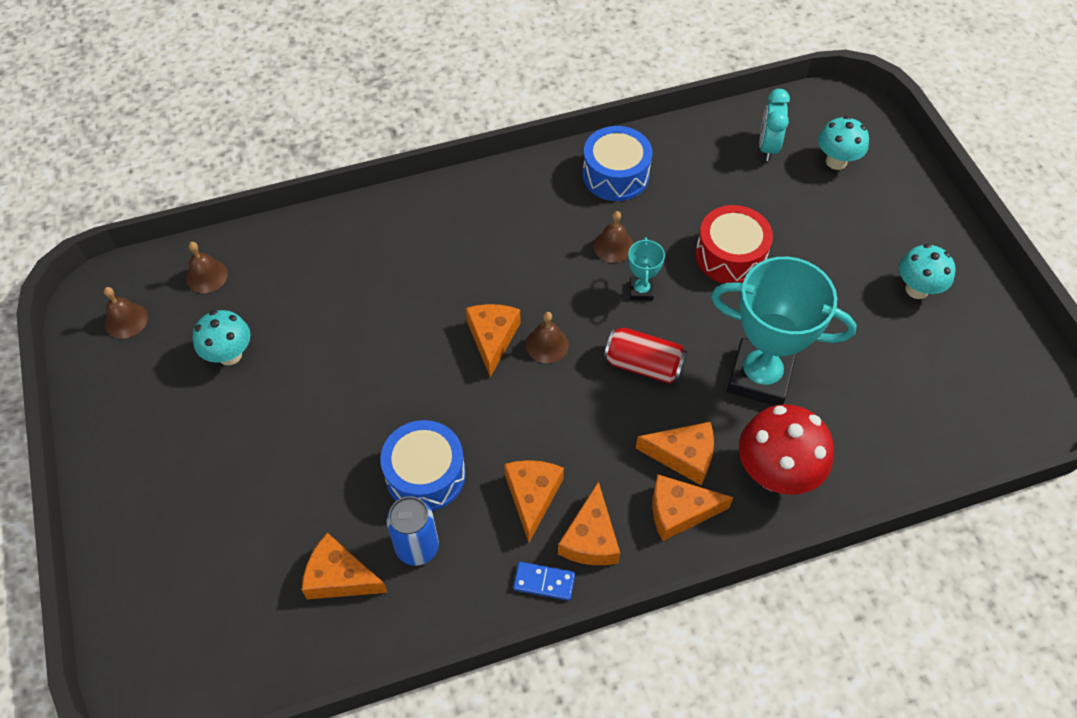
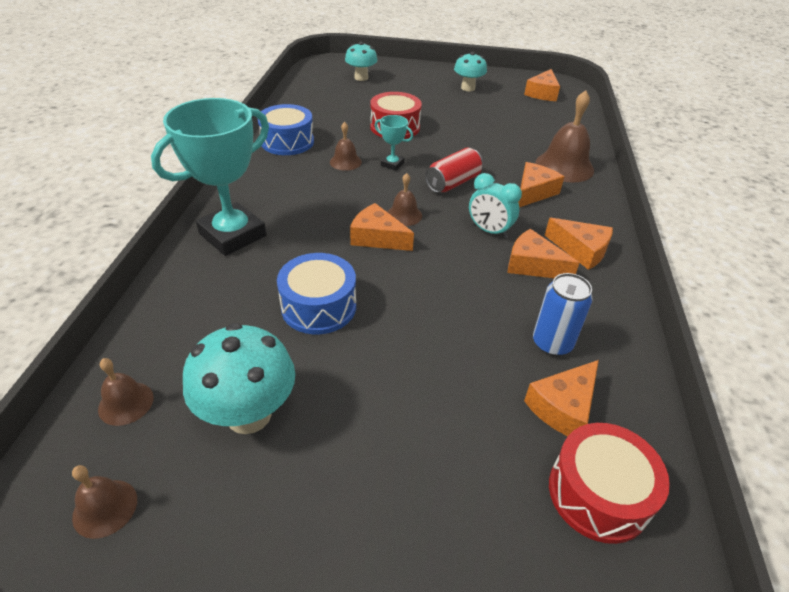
camera: 65 degrees left, 15 degrees down
turquoise mushroom [193,310,251,365] -> turquoise mushroom [183,323,295,434], size x1.53
blue drum [380,420,466,511] -> blue drum moved to [277,253,356,334]
blue domino [513,562,575,601] -> none
orange cheese [652,475,734,541] -> orange cheese moved to [524,69,560,101]
turquoise trophy [711,257,857,406] -> turquoise trophy moved to [151,98,269,256]
red mushroom [739,404,834,495] -> brown bell [535,90,594,183]
turquoise clock [759,89,790,161] -> turquoise clock moved to [469,173,522,238]
none -> red drum [549,423,670,544]

